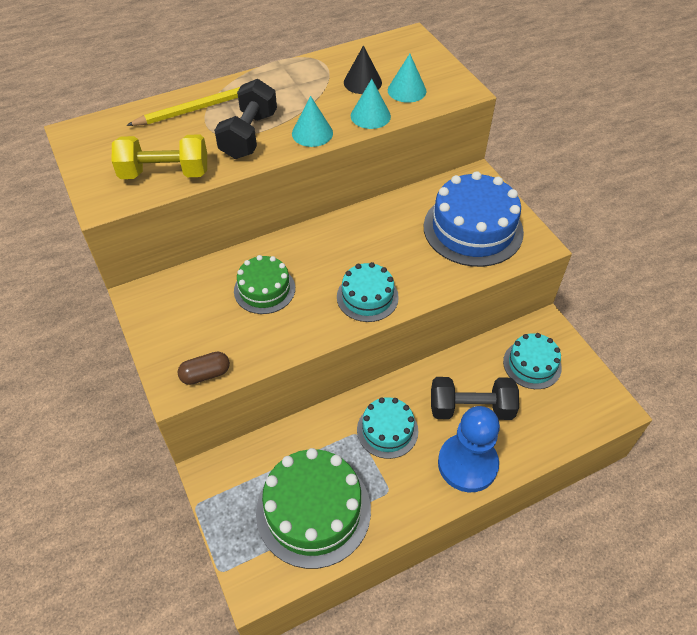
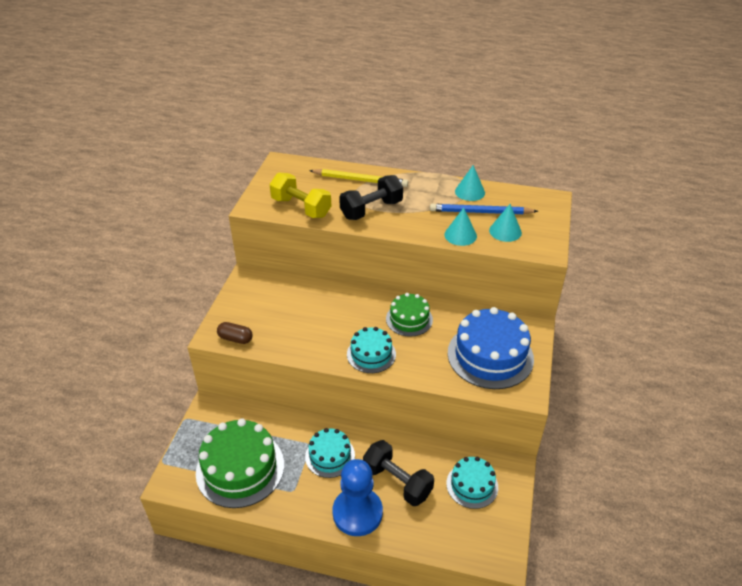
camera: 40 degrees right, 10 degrees down
green cake [234,255,295,314] -> green cake moved to [386,293,433,337]
turquoise cone [292,96,333,147] -> turquoise cone moved to [455,165,485,201]
black cone [344,45,382,94] -> blue pencil [430,204,538,214]

